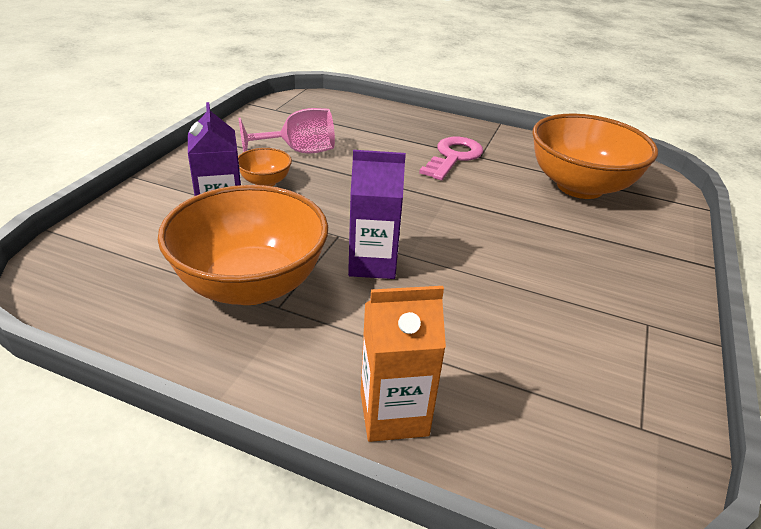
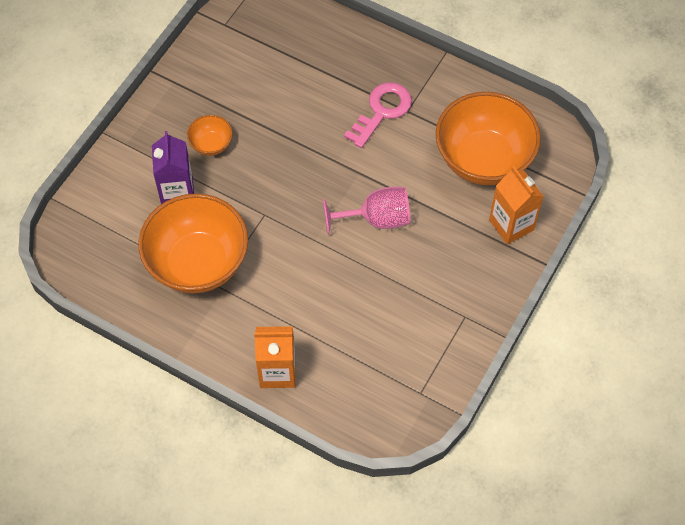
camera: 10 degrees right, 25 degrees up
pink goblet [239,108,335,153] -> pink goblet moved to [323,187,410,235]
purple carton [348,150,406,279] -> none
none -> orange carton [489,166,544,244]

